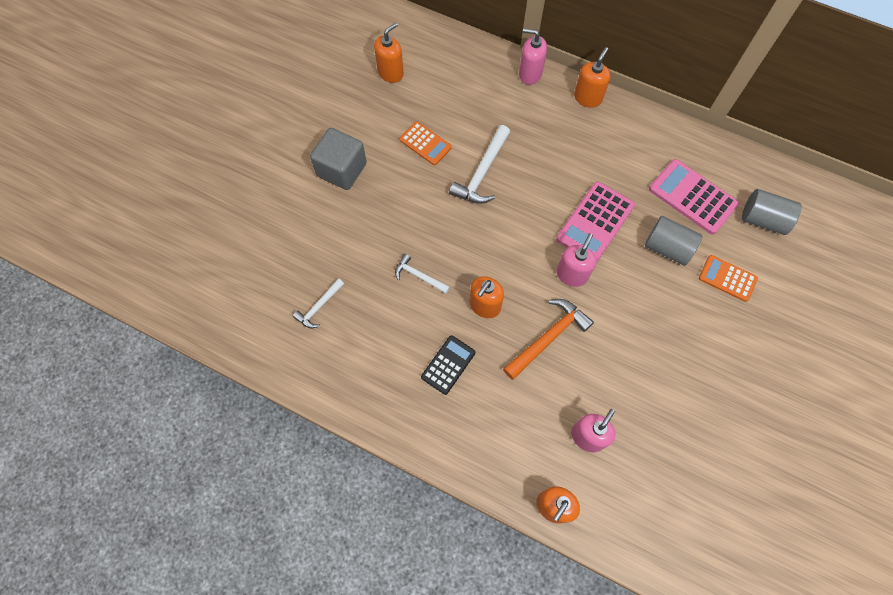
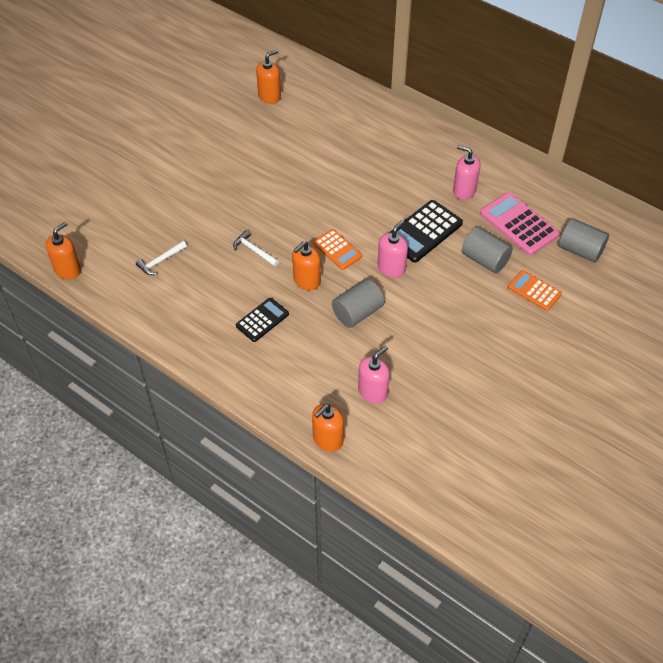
camera: 10 degrees right, 15 degrees down
grey cube [310,128,367,190] -> none
orange calculator [399,121,452,165] -> orange calculator moved to [313,229,362,270]
white hammer [449,125,510,204] -> none
orange hammer [503,299,594,380] -> grey cylinder [332,279,384,328]
pink soap dispenser [519,28,547,85] -> pink soap dispenser moved to [453,145,481,200]
pink calculator [556,182,635,263] -> black calculator [389,200,463,263]
orange soap dispenser [574,47,611,108] -> orange soap dispenser moved to [46,222,81,280]

